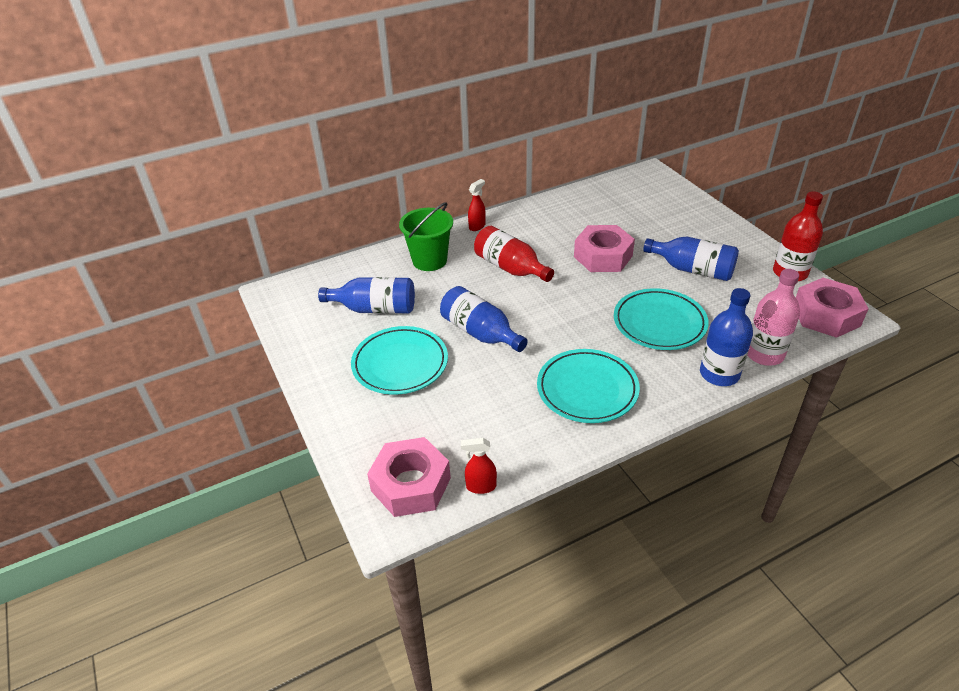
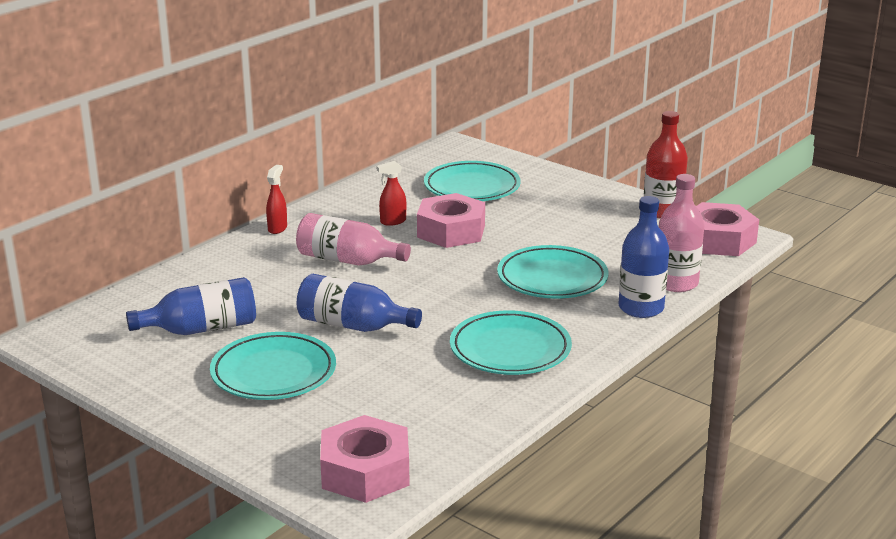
camera: 25 degrees left, 15 degrees down
green bucket [399,202,453,271] -> none
red spray bottle [461,438,497,494] -> red spray bottle moved to [377,161,406,226]
red bottle [474,226,554,282] -> pink bottle [296,213,411,265]
blue bottle [643,237,739,281] -> none
none -> turquoise plate [424,161,521,201]

